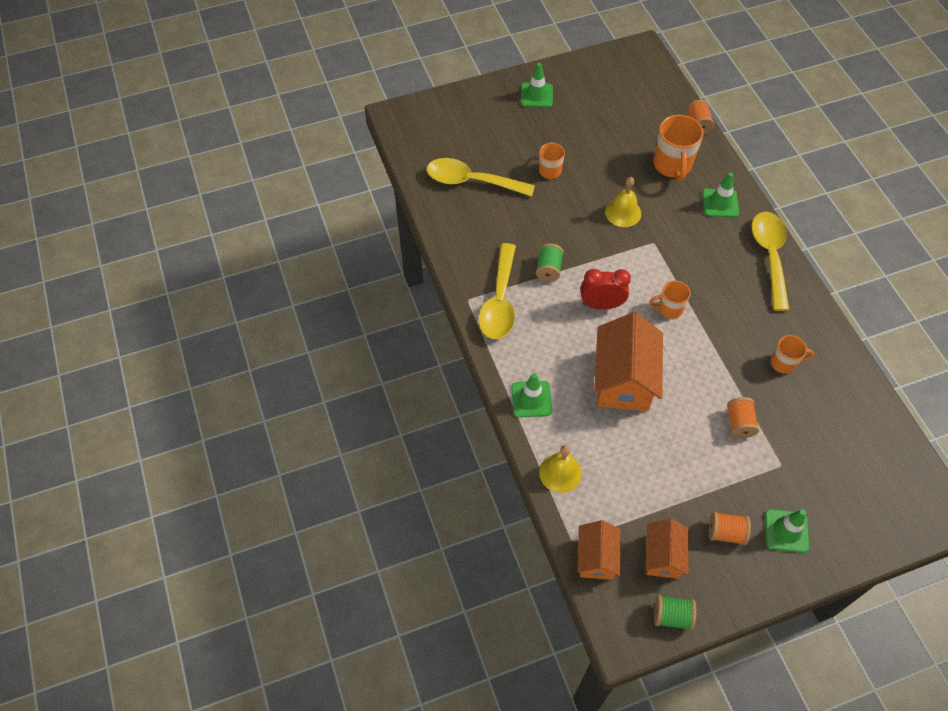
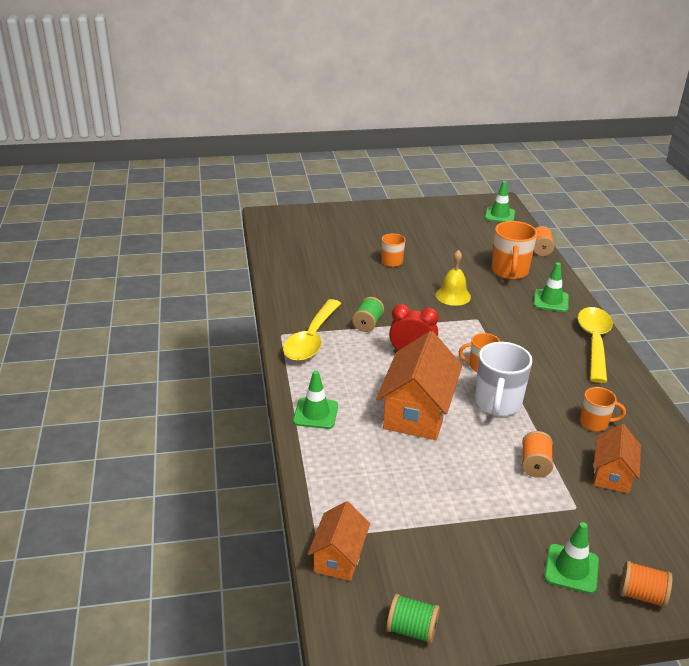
camera: 10 degrees right, 25 degrees down
yellow spoon [426,158,535,197] -> none
green traffic cone [521,63,553,108] -> green traffic cone moved to [485,181,515,222]
yellow bell [539,445,582,493] -> none
orange house [646,519,689,579] -> orange house moved to [593,424,641,494]
orange spool [709,512,751,545] -> orange spool moved to [619,561,673,608]
none -> white mug [475,342,532,416]

